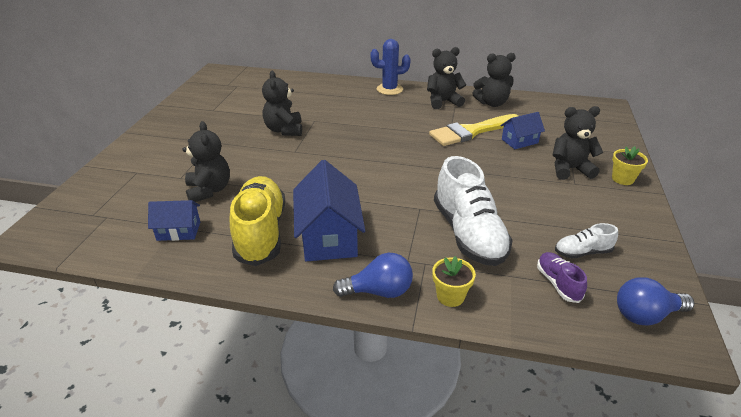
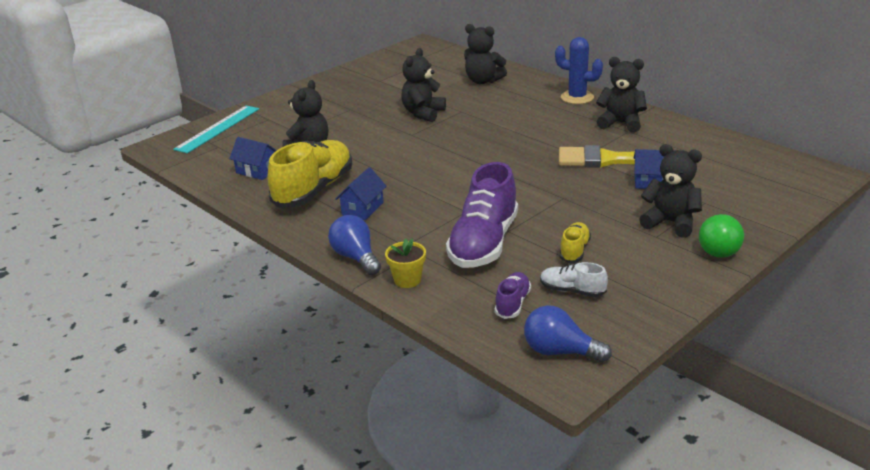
camera: 35 degrees right, 5 degrees down
blue house [293,160,365,261] -> blue house [335,167,387,220], size x0.56
blue light bulb [333,253,413,298] -> blue light bulb turned 150 degrees counterclockwise [328,215,381,275]
white shoe [434,156,512,266] -> purple shoe [446,162,518,268]
black teddy bear [472,53,516,107] -> black teddy bear moved to [464,24,507,84]
yellow flower pot [612,146,648,185] -> green light bulb [699,214,744,258]
none -> turquoise ruler [173,106,259,153]
none -> yellow shoe [560,222,591,263]

